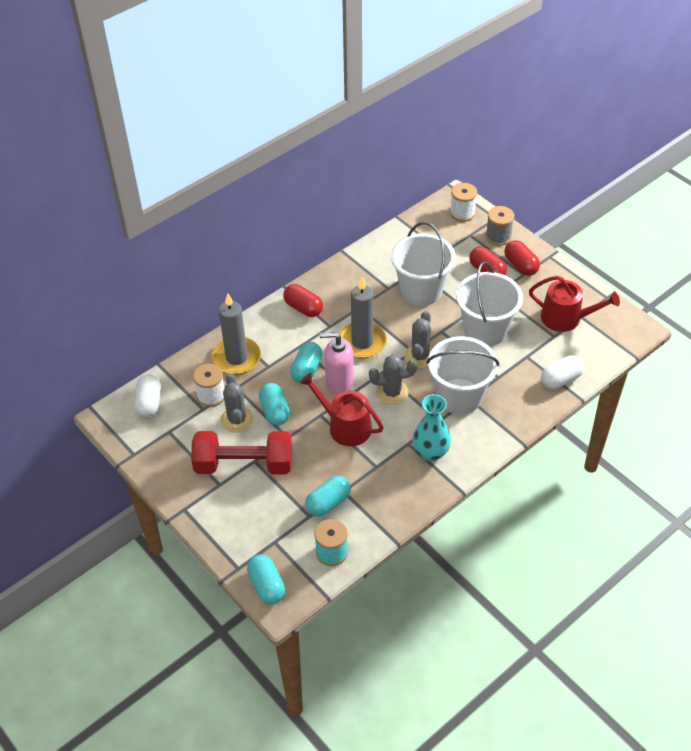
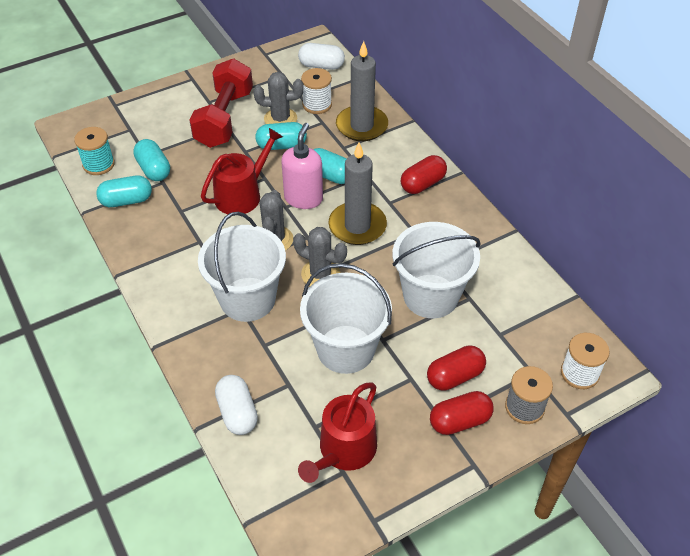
camera: 100 degrees right, 0 degrees up
turquoise capsule [247,554,285,604] -> turquoise capsule moved to [96,175,152,207]
turquoise vase [412,394,451,462] -> none

